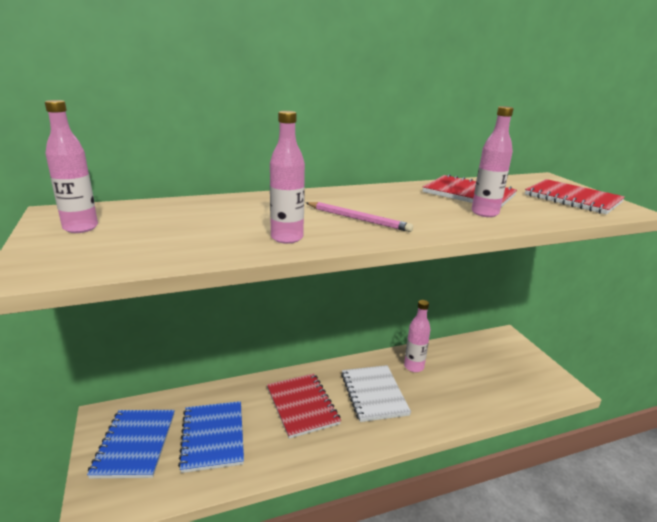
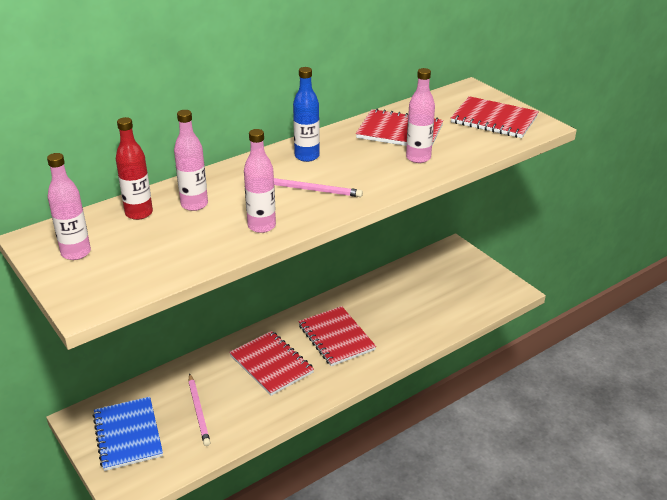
camera: 15 degrees left, 10 degrees up
blue notebook [178,401,244,473] -> pink pencil [188,373,211,446]
white notebook [341,365,411,422] -> red notebook [298,306,376,366]
pink bottle [404,300,431,372] -> pink bottle moved to [174,110,208,211]
none -> red bottle [116,117,153,220]
none -> blue bottle [293,67,320,162]

